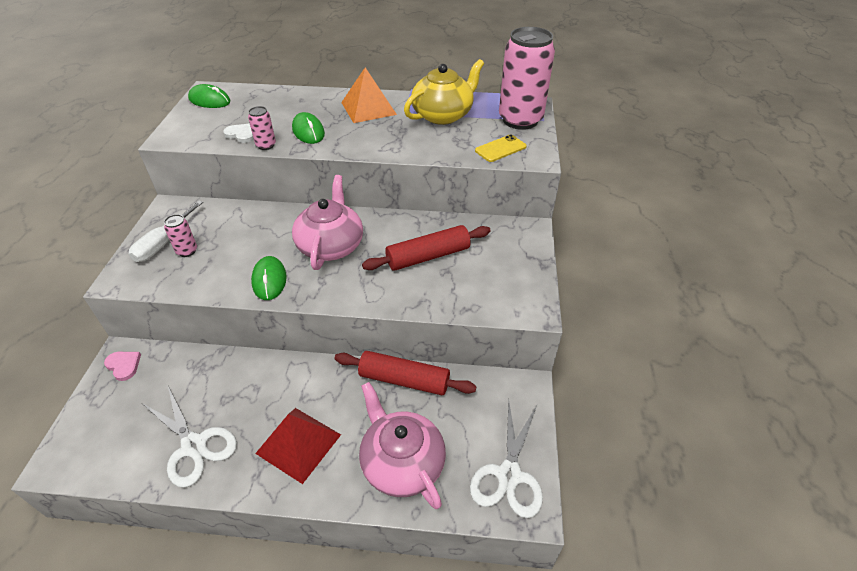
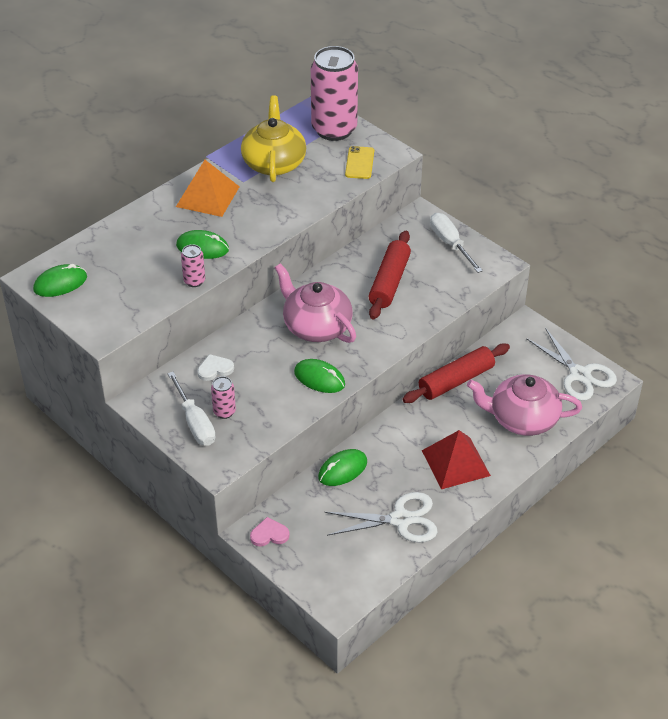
camera: 50 degrees left, 0 degrees up
white heart [223,123,254,143] -> white heart moved to [197,354,234,381]
none -> green mouse [318,449,367,486]
none -> white screwdriver [430,213,483,273]

